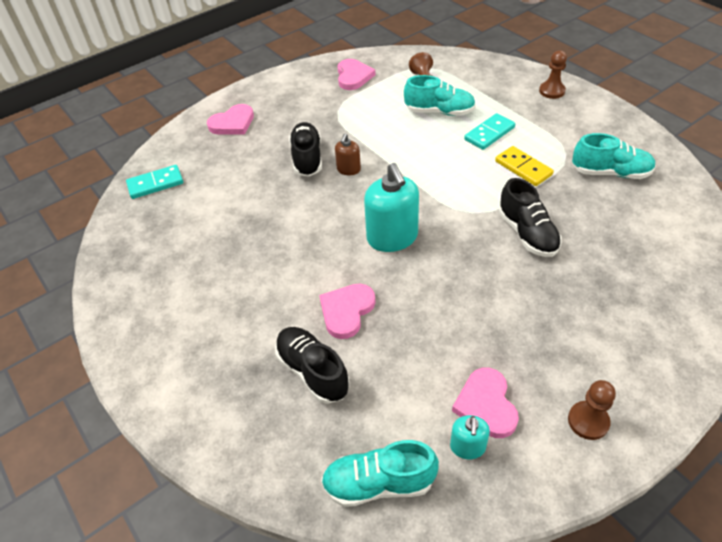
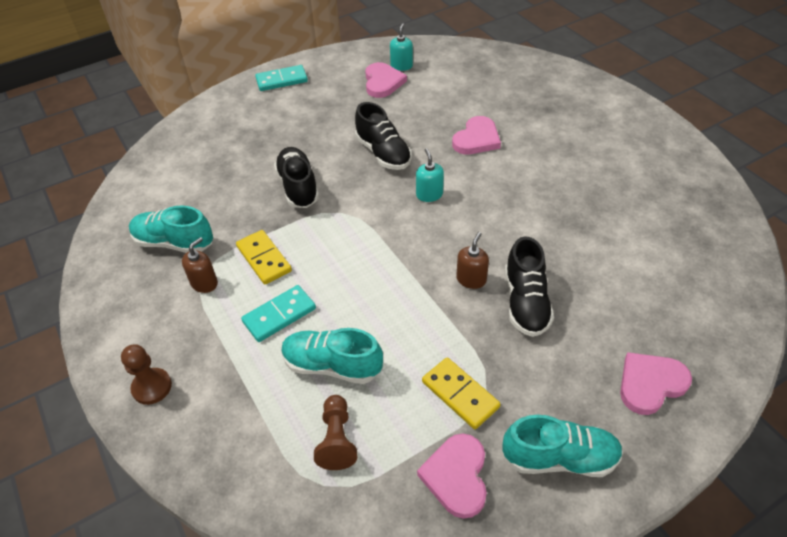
camera: 175 degrees left, 0 degrees up
turquoise domino [126,165,183,199] -> turquoise domino moved to [255,65,308,91]
black shoe [275,327,349,404] -> black shoe moved to [355,102,412,170]
turquoise shoe [321,440,439,507] -> turquoise shoe moved to [502,415,623,477]
turquoise soap dispenser [364,163,419,252] -> turquoise soap dispenser [416,148,444,202], size x0.52
brown pawn [568,380,616,440] -> none
none -> brown soap dispenser [182,237,218,293]
none -> yellow domino [422,357,501,429]

